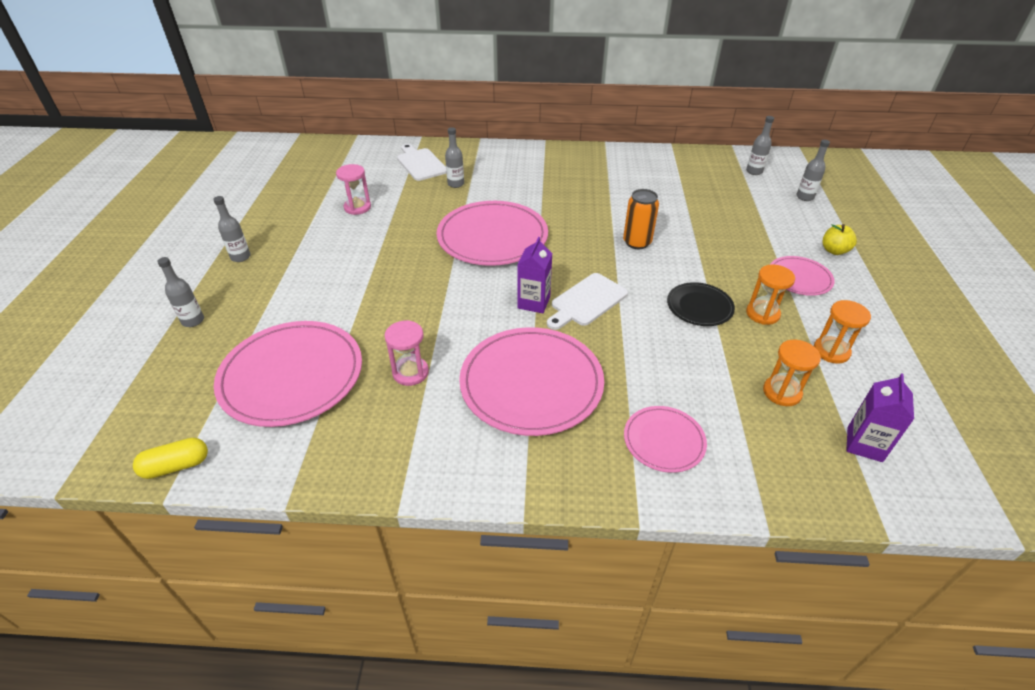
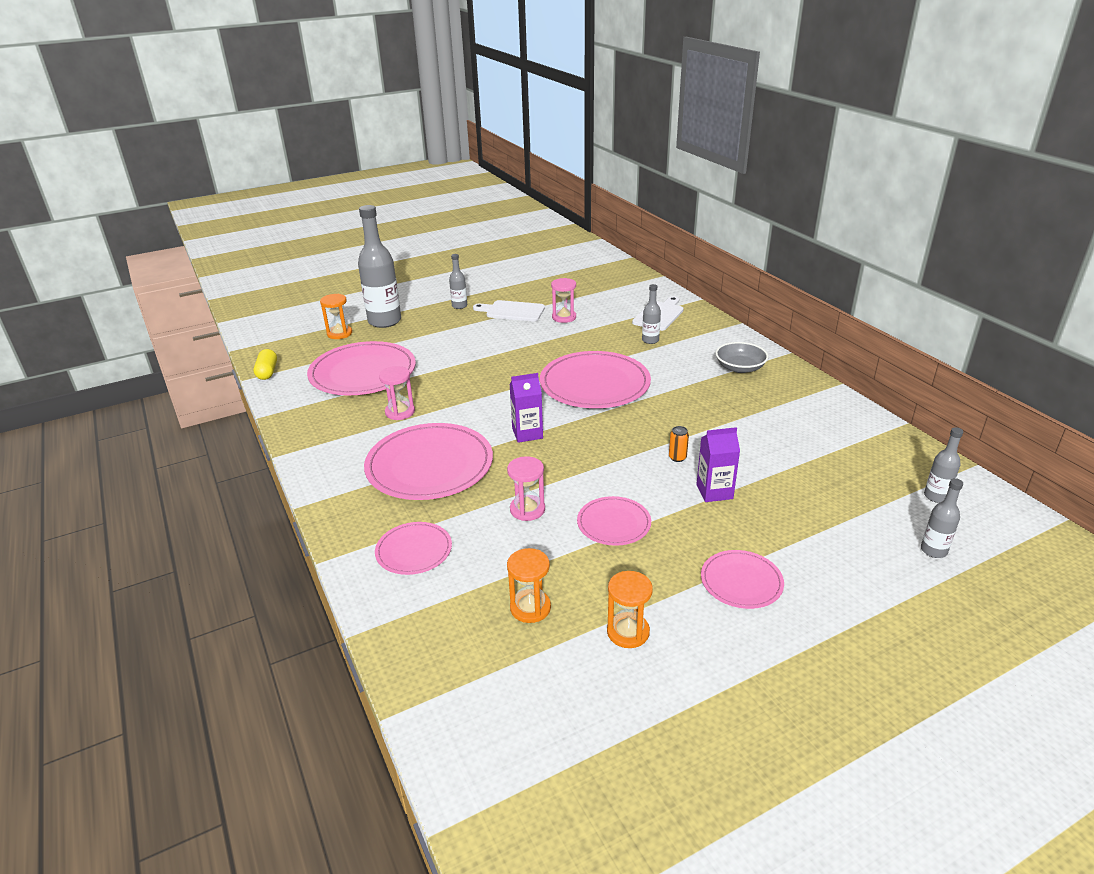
camera: 60 degrees right, 10 degrees down
yellow capsule [133,438,208,479] -> yellow capsule turned 45 degrees clockwise [254,349,277,380]
grey bottle [157,257,204,327] -> grey bottle [358,205,401,328], size x2.09
white cutting board [547,273,628,330] -> white cutting board moved to [473,300,545,321]
orange can [623,189,659,249] -> orange can [669,426,689,462], size x0.55
black plate [667,282,735,326] -> pink plate [577,496,651,546]
orange hourglass [746,264,795,325] -> orange hourglass moved to [320,294,352,339]
yellow apple [822,224,857,255] -> none
purple carton [847,373,914,462] -> purple carton moved to [696,427,740,502]
none -> pink hourglass [507,456,545,521]
none -> grey bowl [715,342,768,373]

